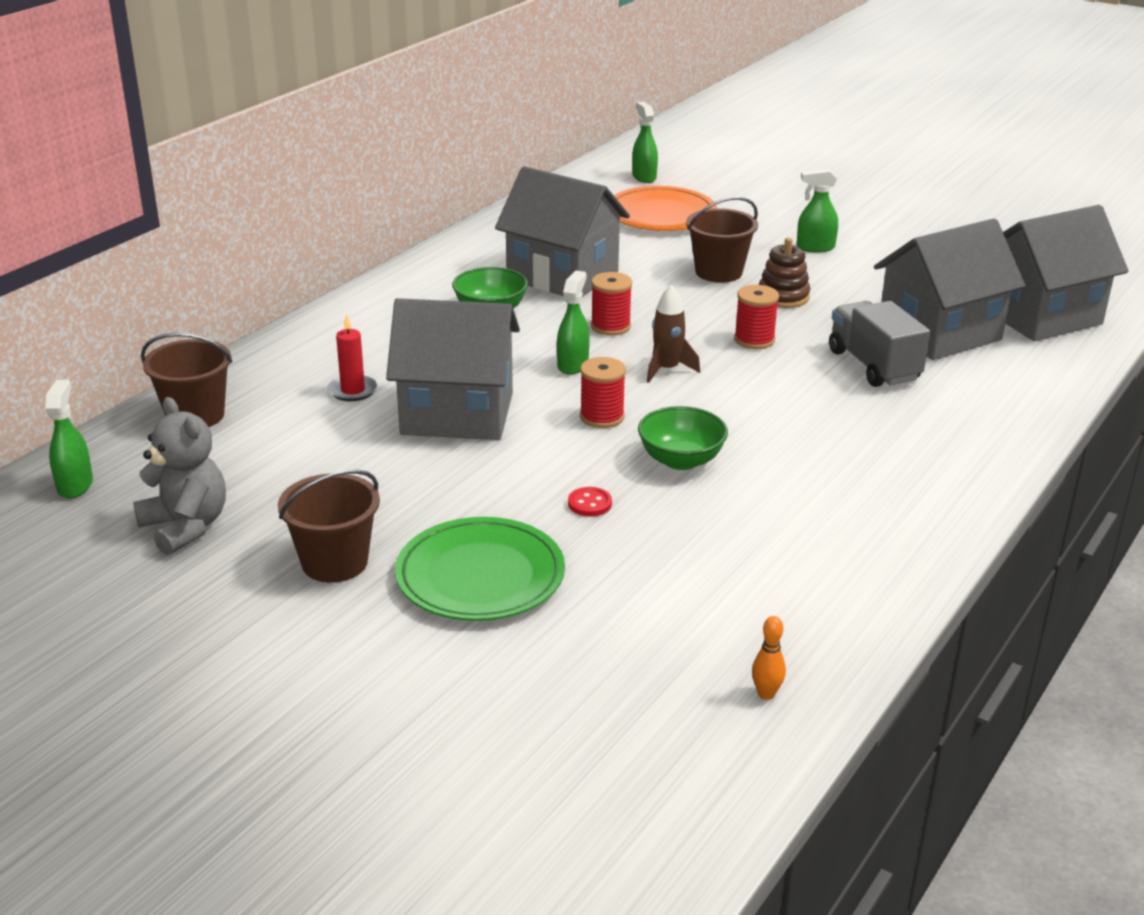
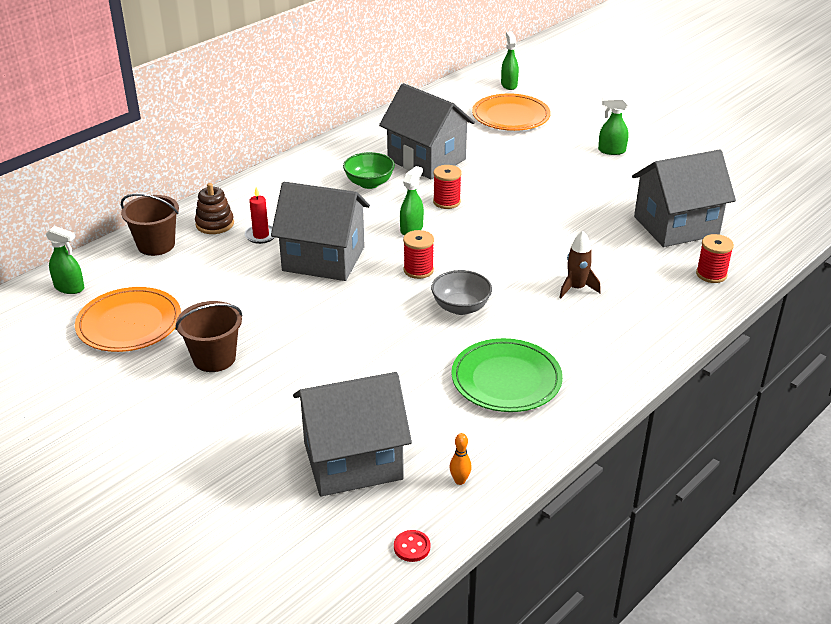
camera: 10 degrees right, 5 degrees up
green spray bottle [45,380,93,499] -> green spray bottle turned 105 degrees clockwise [46,226,84,294]
grey teddy bear [133,397,226,555] -> orange plate [75,287,181,352]
green plate [395,517,565,621] -> green plate moved to [451,338,563,412]
red button [568,487,612,516] -> red button moved to [394,530,430,562]
green bowl [638,406,728,470] -> grey bowl [431,270,492,315]
brown rocket [647,284,700,383] -> brown rocket moved to [559,231,601,299]
brown bucket [686,197,758,283] -> none
red spool [734,285,779,349] -> red spool moved to [696,234,734,283]
brown stacking toy [759,238,810,308] -> brown stacking toy moved to [195,183,234,234]
grey truck [829,301,930,387] -> none
grey house [1003,205,1128,341] -> grey house moved to [293,372,412,496]

